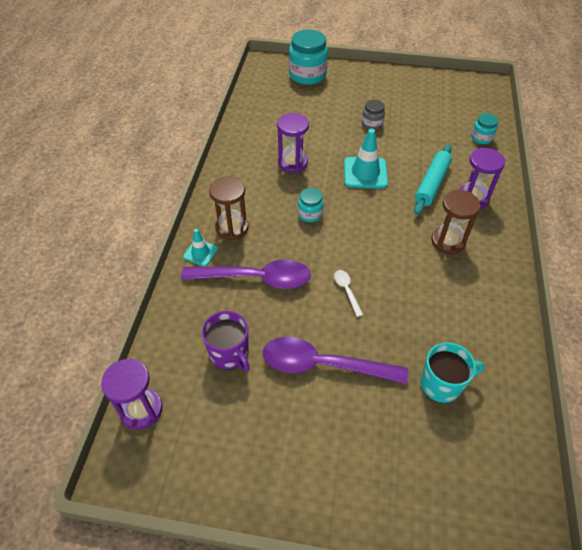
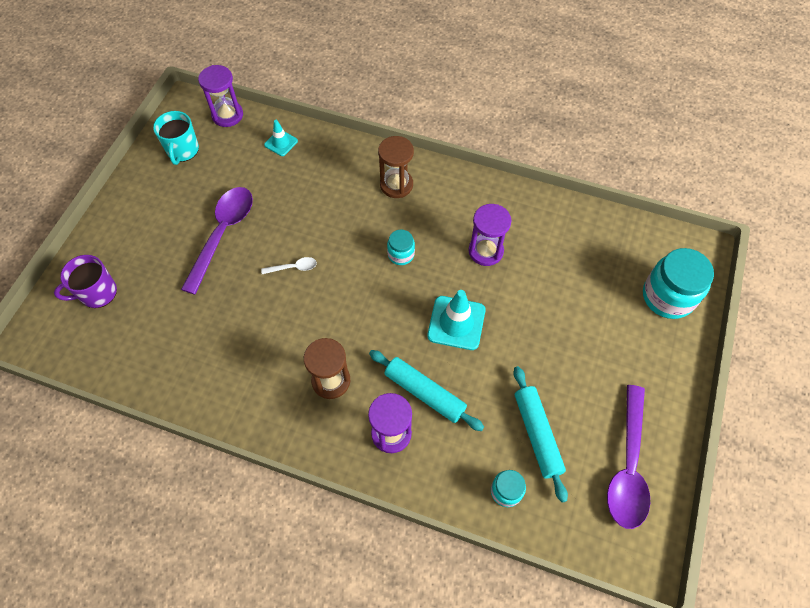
camera: 100 degrees right, 10 degrees up
purple spoon [181,260,311,289] -> purple spoon moved to [607,385,650,529]
turquoise traffic cone [183,229,218,267] -> turquoise traffic cone moved to [264,120,298,156]
purple mug [202,311,250,372] -> purple mug moved to [54,255,117,308]
grey jar [362,100,385,130] -> none
turquoise mug [420,342,485,403] -> turquoise mug moved to [153,111,199,165]
none -> turquoise rolling pin [513,366,568,503]

